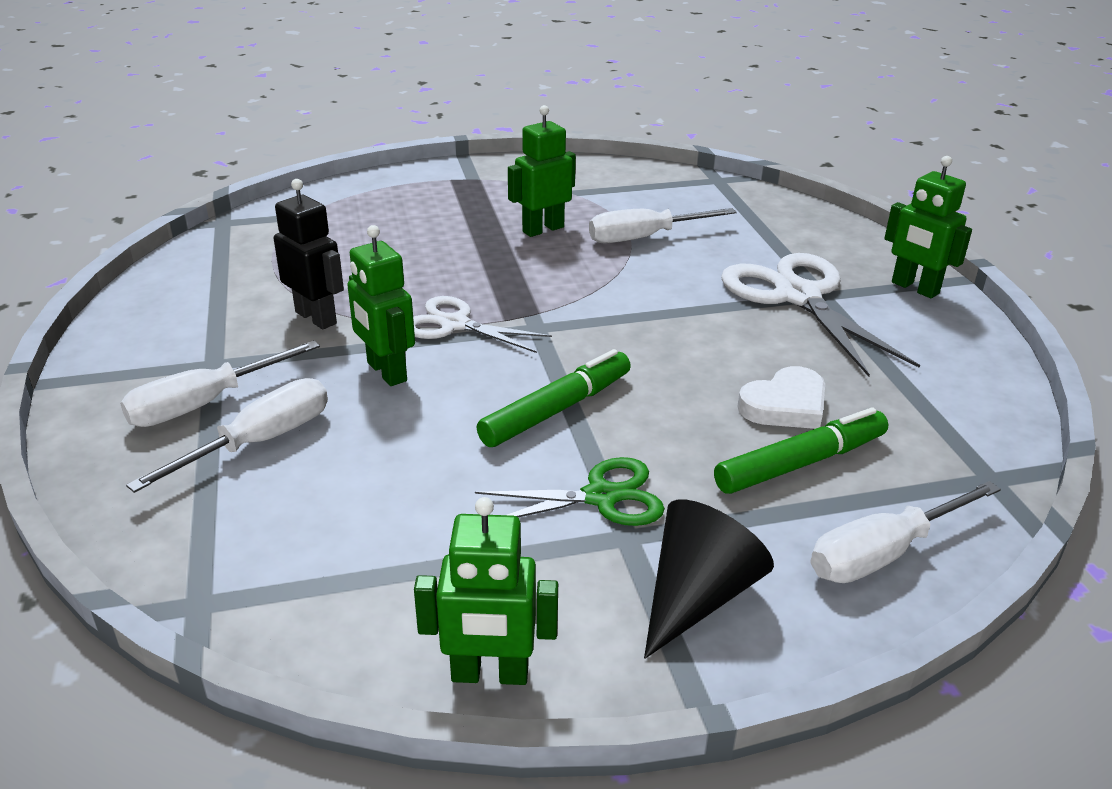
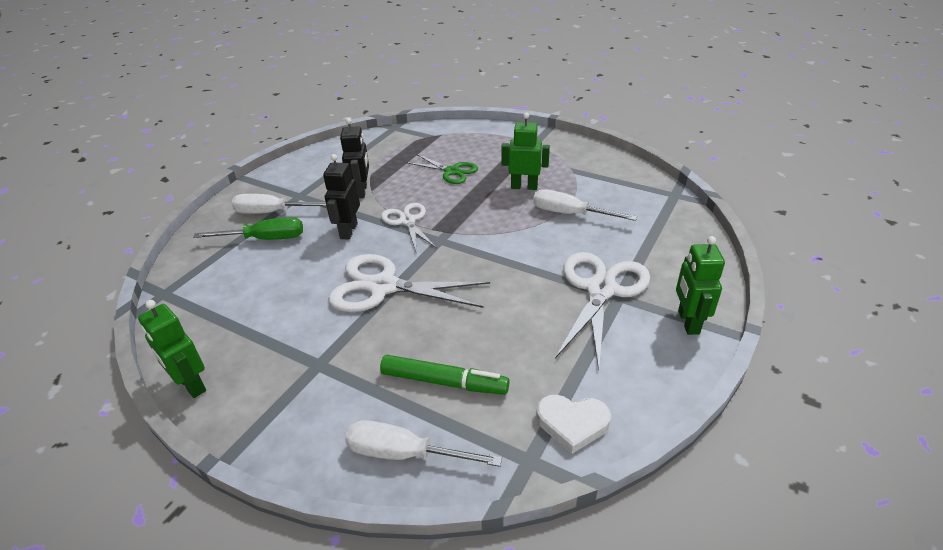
camera: 45 degrees right, 5 degrees up
white screwdriver [126,378,328,493] -> green screwdriver [193,217,303,240]
green robot [347,225,415,386] -> black robot [323,154,360,240]
green scissors [475,457,665,526] -> green scissors moved to [406,154,478,184]
green marker [477,349,631,447] -> white scissors [328,254,490,312]
black cone [644,499,774,659] -> none
white heart [737,366,825,429] -> white heart moved to [536,395,611,454]

